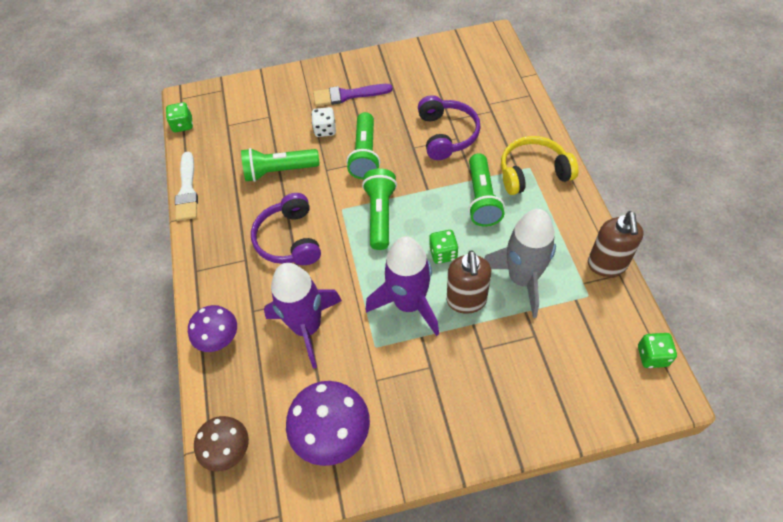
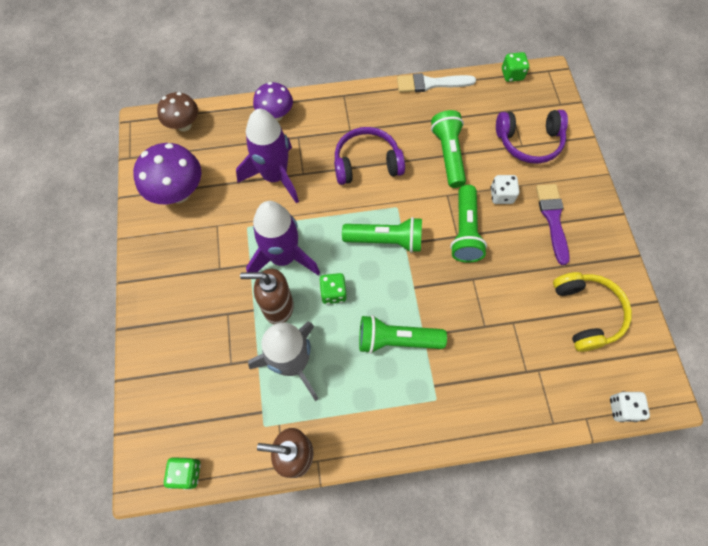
camera: 90 degrees right, 10 degrees up
green flashlight [346,112,380,179] -> green flashlight turned 90 degrees counterclockwise [450,185,487,263]
purple headphones [418,95,481,160] -> purple headphones moved to [496,110,568,164]
yellow headphones [501,136,578,195] -> yellow headphones moved to [553,272,632,352]
none -> white dice [610,391,650,422]

